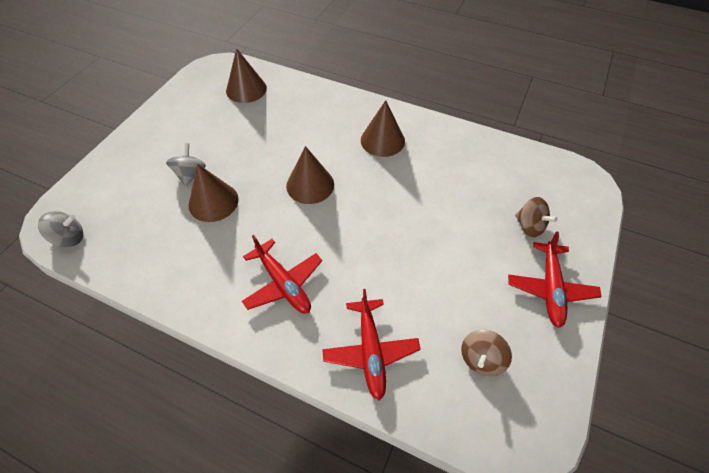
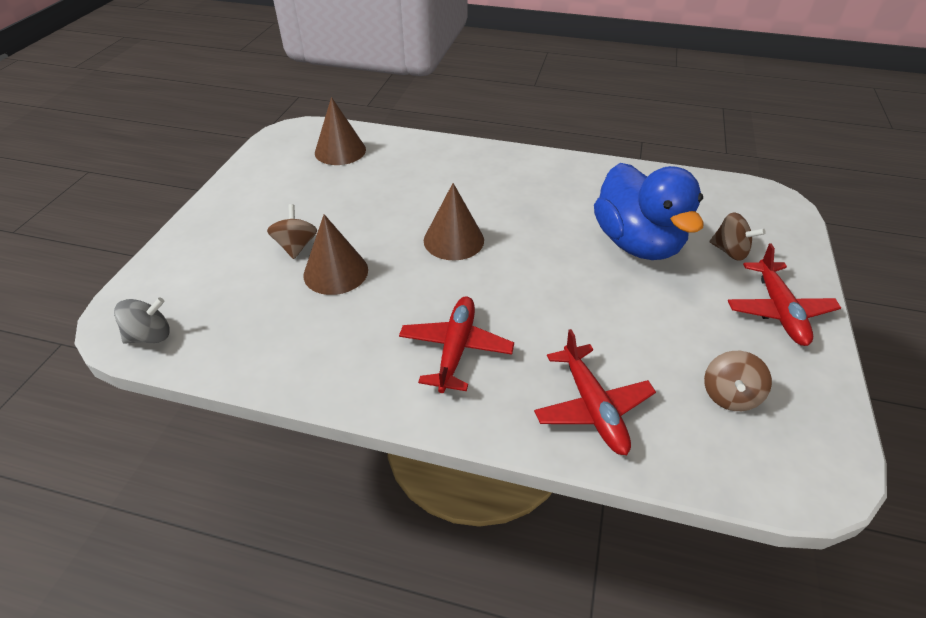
camera: 10 degrees left, 10 degrees down
grey spinning top [166,143,206,186] -> brown spinning top [267,204,317,259]
red plane [242,235,322,313] -> red plane turned 120 degrees counterclockwise [399,297,514,393]
brown cone [361,100,405,157] -> none
none -> blue duck [594,163,704,260]

